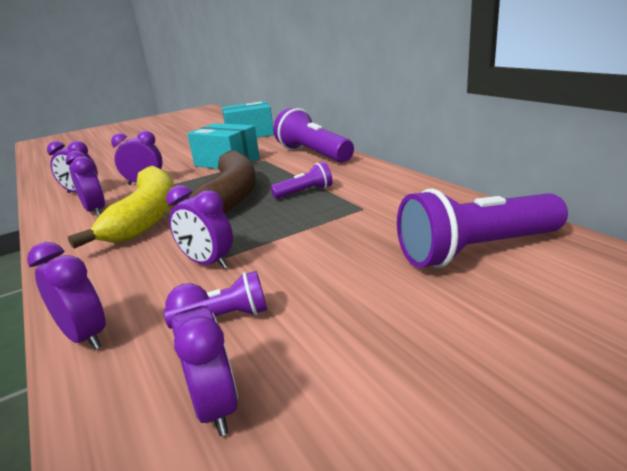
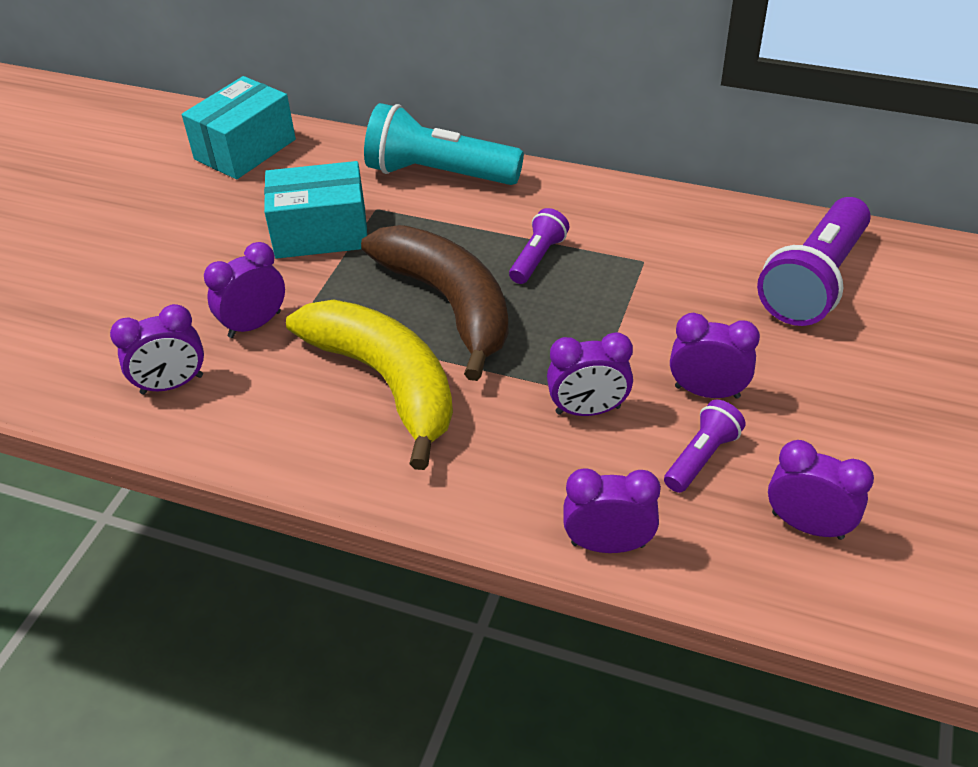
camera: 40 degrees left, 20 degrees up
purple clock [66,151,105,217] -> purple clock moved to [670,313,760,399]
purple flashlight [273,108,354,163] -> turquoise flashlight [364,103,524,185]

